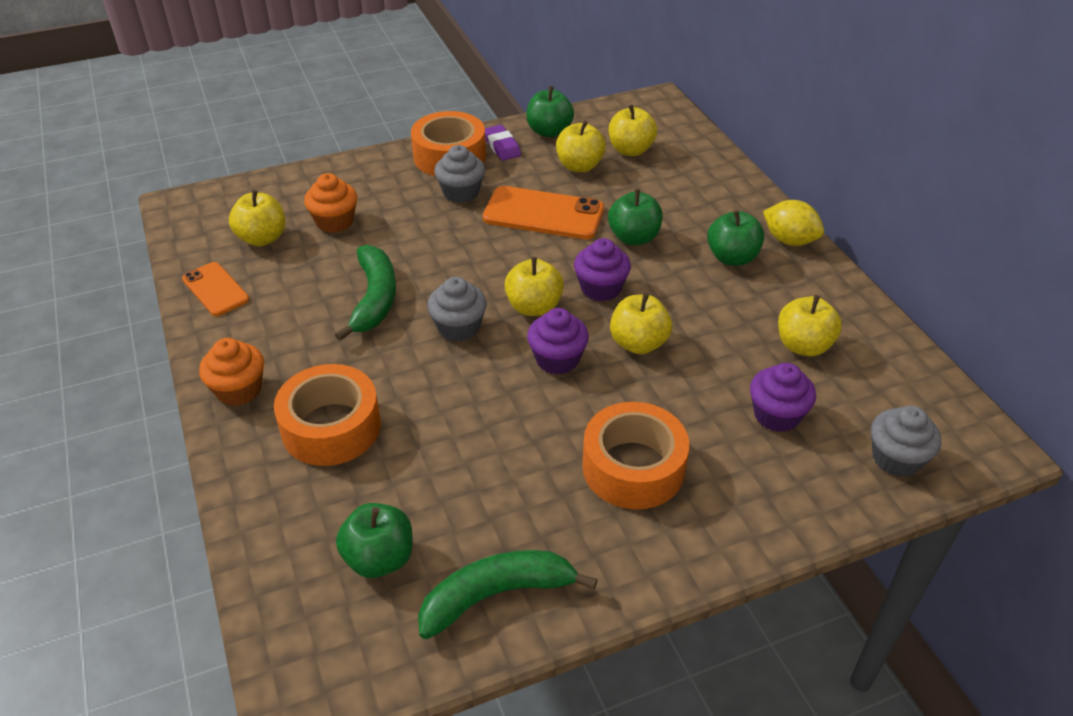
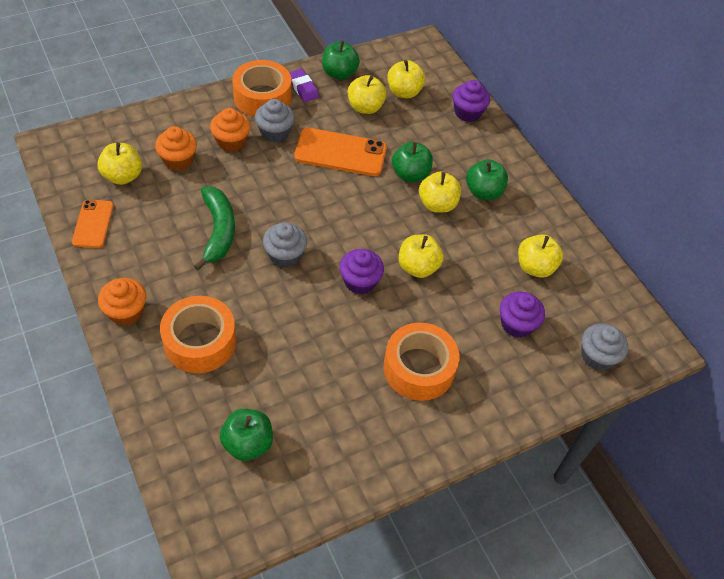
camera: 10 degrees left, 10 degrees up
orange phone [182,262,249,316] -> orange phone turned 45 degrees clockwise [72,200,114,248]
green banana [418,550,598,639] -> none
yellow apple [504,257,564,316] -> yellow apple moved to [419,171,461,213]
purple cupcake [574,238,631,301] -> purple cupcake moved to [453,80,490,122]
yellow lemon [763,200,824,246] -> none
none -> orange cupcake [210,108,251,152]

